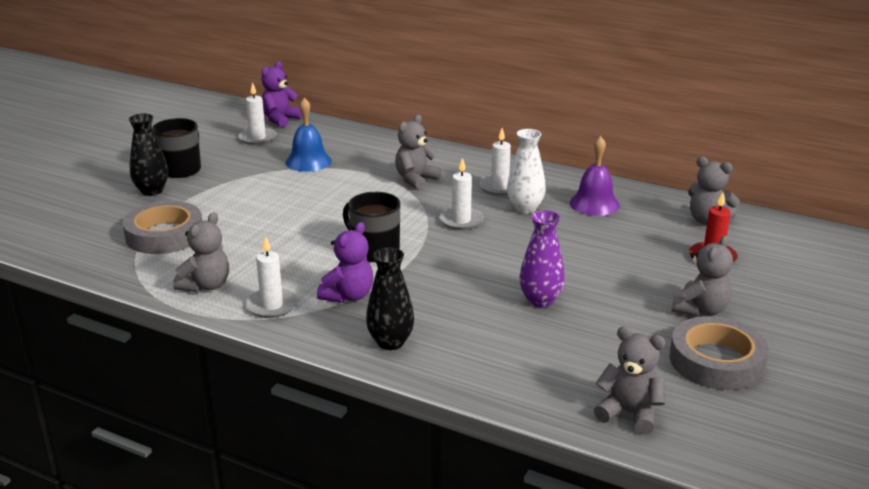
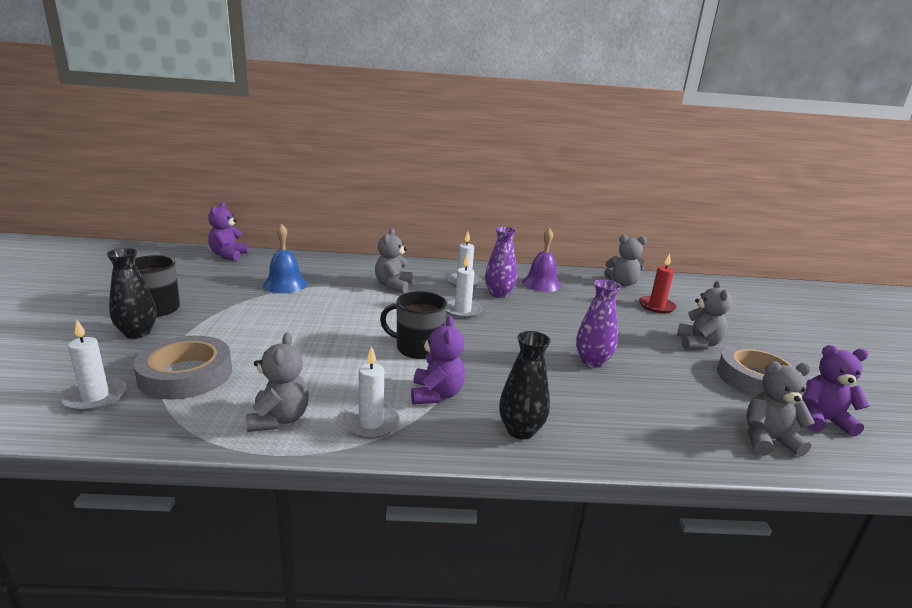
camera: 30 degrees left, 5 degrees down
white candle [238,82,277,145] -> white candle moved to [61,320,127,411]
white vase [507,129,546,214] -> purple vase [485,227,517,298]
none -> purple teddy bear [802,345,870,437]

